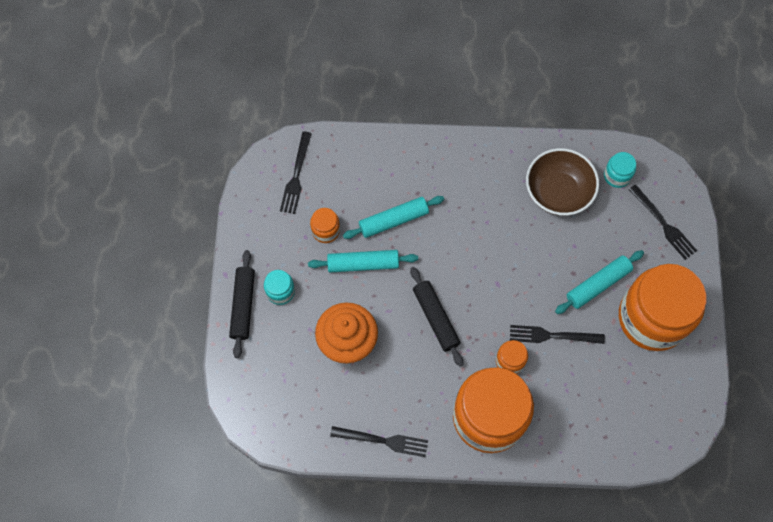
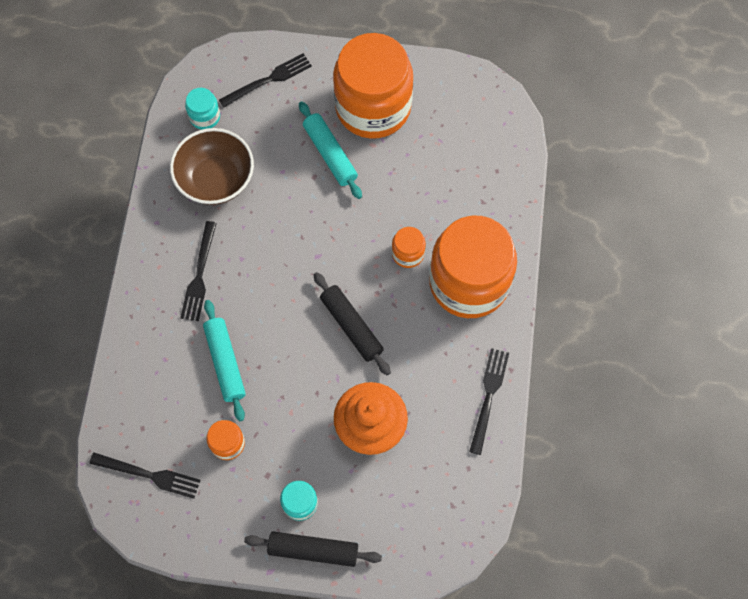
camera: 85 degrees left, 0 degrees up
turquoise rolling pin [308,250,418,273] -> none
black rolling pin [410,267,463,366] -> black rolling pin turned 75 degrees clockwise [314,272,391,376]
black fork [510,325,605,344] -> black fork moved to [180,221,217,321]

